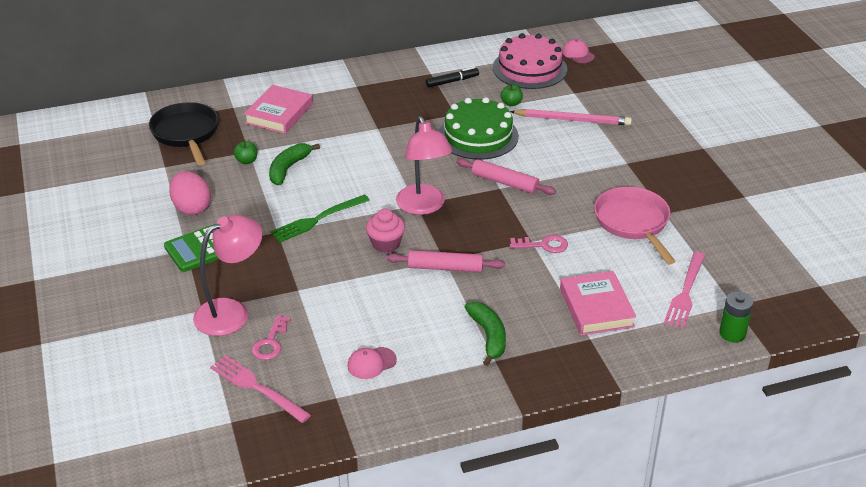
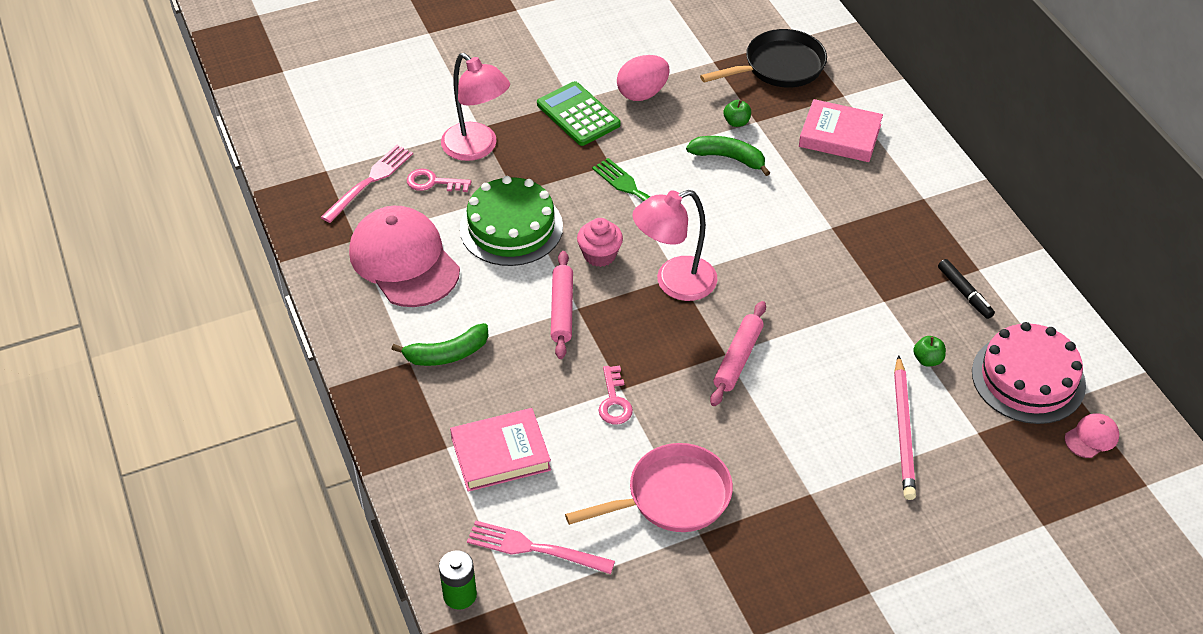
camera: 85 degrees right, 10 degrees up
pink cap [347,347,397,379] -> pink cap [349,206,460,307], size x2.43
green cake [439,97,519,160] -> green cake moved to [460,176,563,266]

